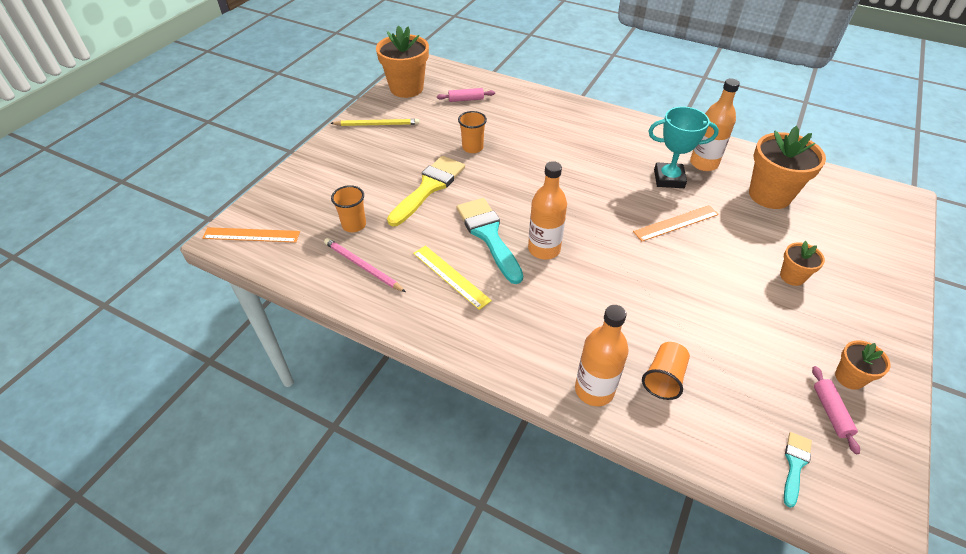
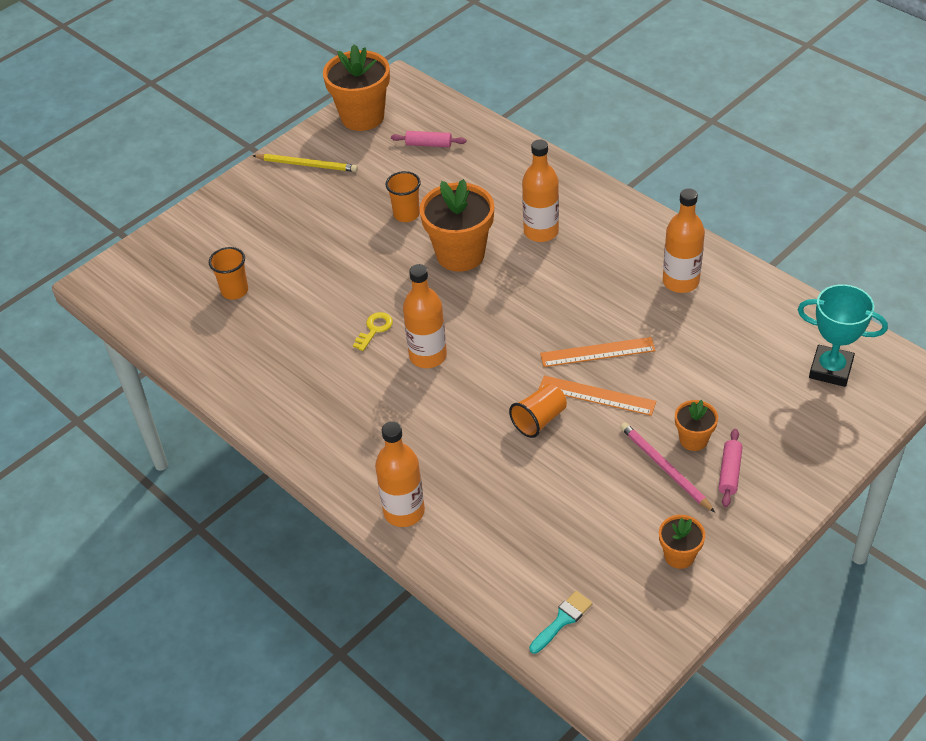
camera: 20 degrees right, 0 degrees up
orange ruler [202,227,300,243] -> orange ruler moved to [539,375,656,416]
pink pencil [324,238,406,292] -> pink pencil moved to [620,422,715,512]
yellow brush [387,156,465,227] -> none
yellow ruler [413,245,492,310] -> none
turquoise brush [457,198,523,284] -> yellow key [353,312,393,351]
orange cup [642,342,690,400] -> orange cup moved to [509,384,567,438]
turquoise trophy [649,107,719,188] -> turquoise trophy moved to [798,284,888,387]
orange flower pot [749,126,826,209] -> orange flower pot moved to [419,179,494,272]
pink rolling pin [812,366,860,454] -> pink rolling pin moved to [719,429,743,507]
none -> orange bottle [522,140,559,242]

